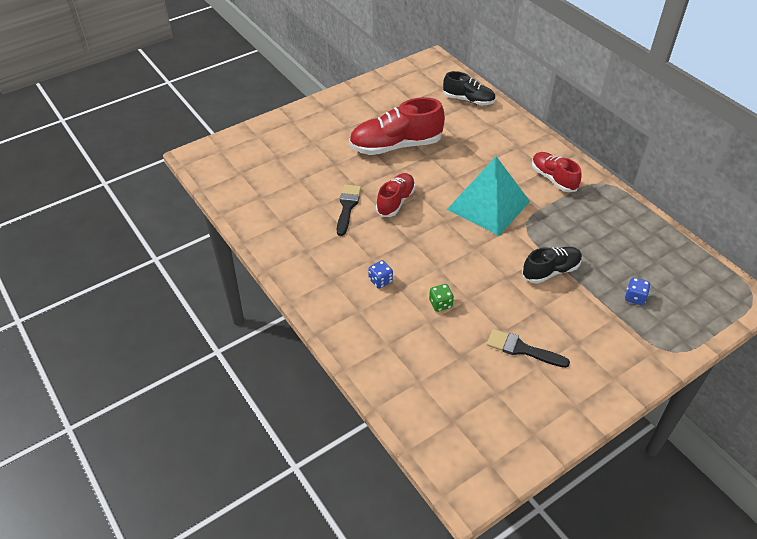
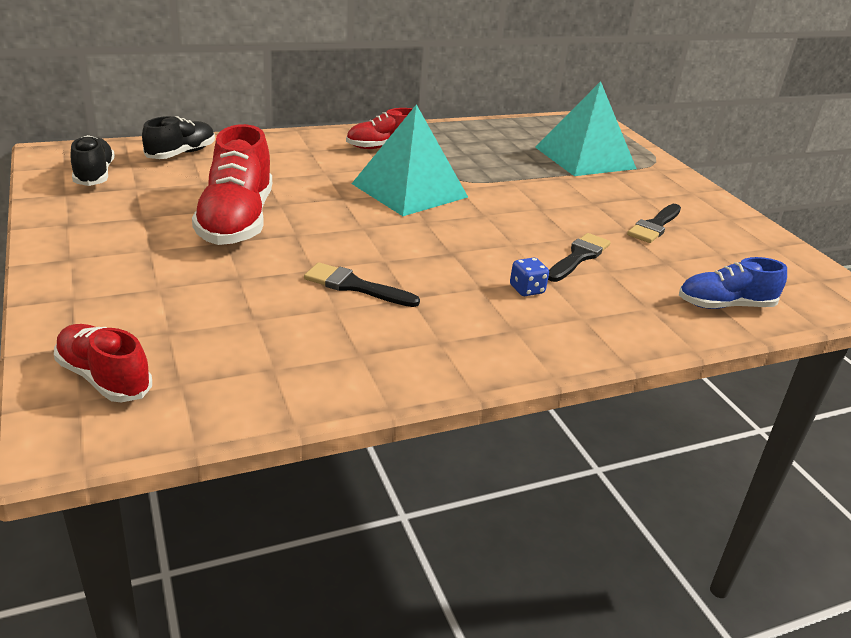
camera: 80 degrees left, 15 degrees down
red shoe [376,173,415,217] -> red shoe moved to [54,324,152,402]
green dice [429,284,454,312] -> black brush [548,233,611,282]
black shoe [522,247,582,284] -> black shoe moved to [71,135,115,186]
blue dice [625,277,651,305] -> turquoise pyramid [535,81,637,176]
none -> blue shoe [679,257,787,309]

